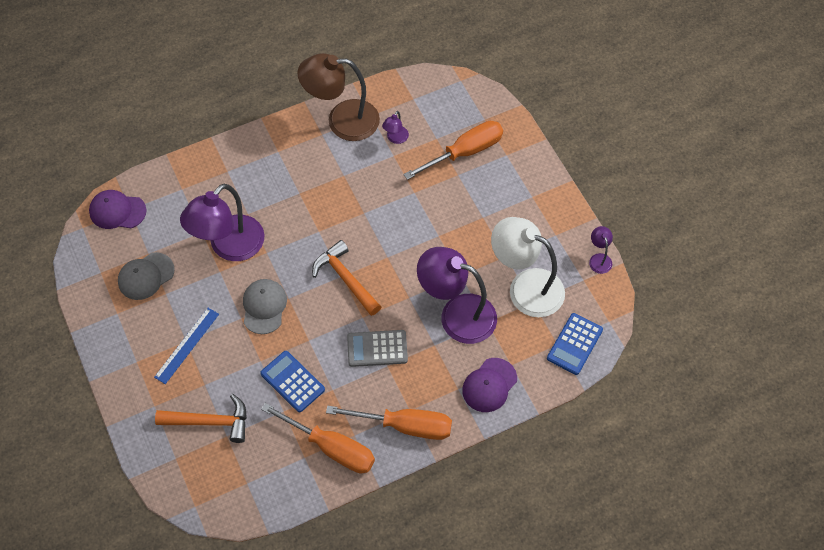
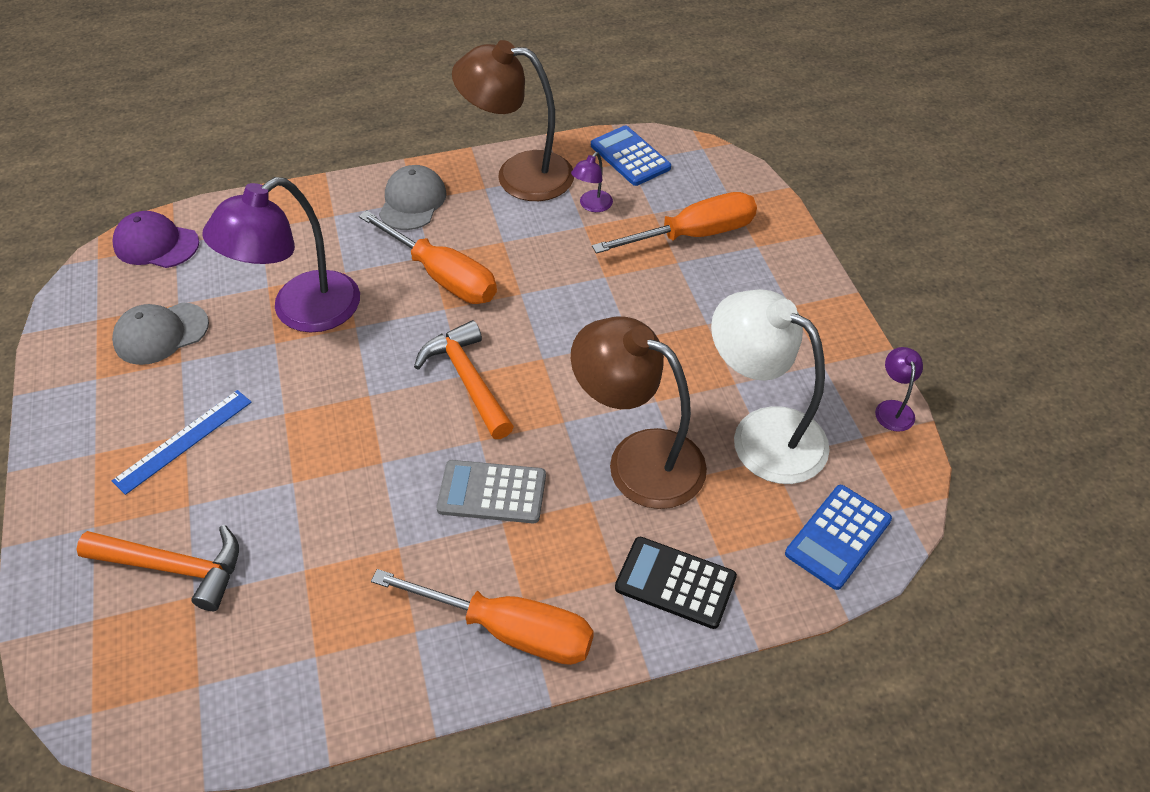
camera: 10 degrees right, 10 degrees down
grey cap [243,279,287,334] -> grey cap moved to [379,165,447,230]
blue calculator [260,351,325,412] -> blue calculator moved to [591,125,671,186]
orange screwdriver [261,403,375,473] -> orange screwdriver moved to [359,210,497,304]
purple lamp [417,247,497,344] -> brown lamp [571,317,707,509]
purple cap [462,358,517,412] -> black calculator [615,537,737,629]

